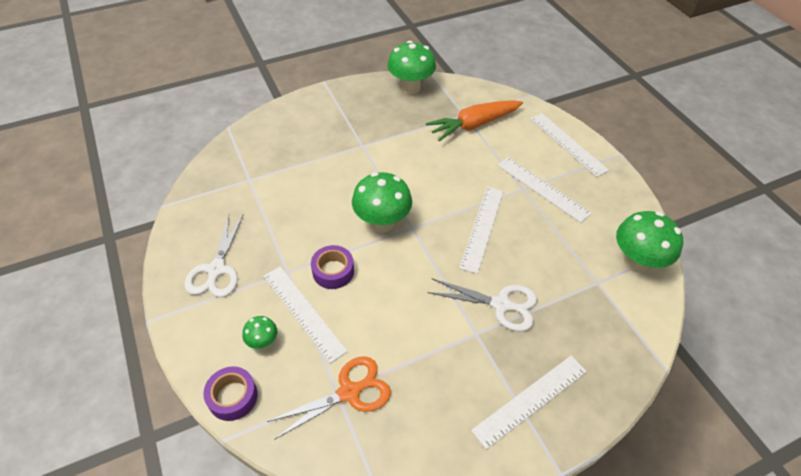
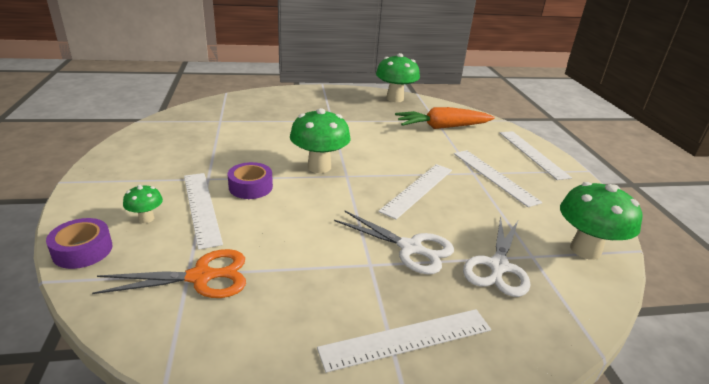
camera: 15 degrees right, 20 degrees down
white scissors [184,214,244,298] -> white scissors moved to [463,216,531,297]

